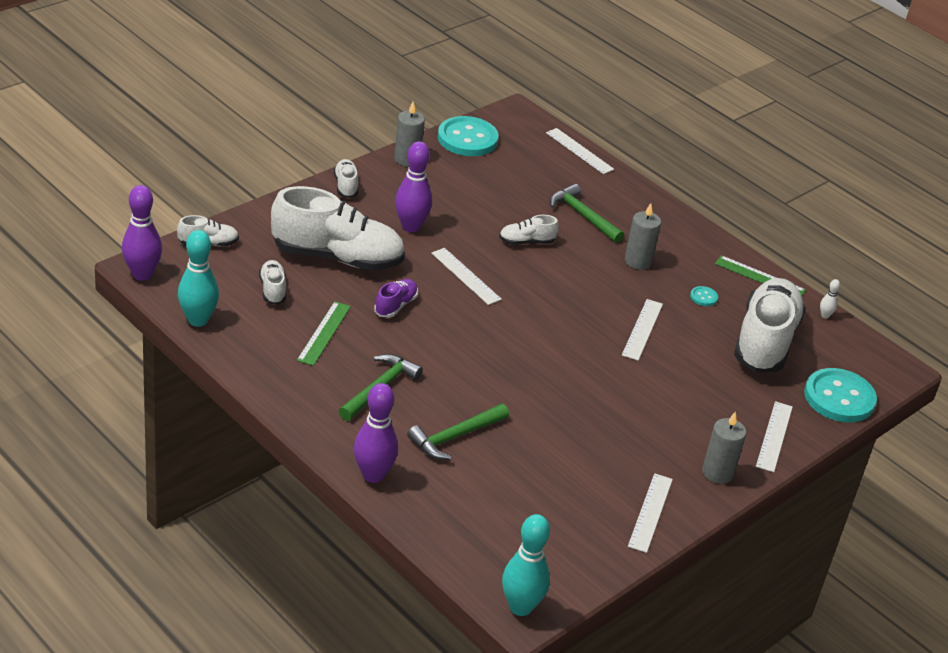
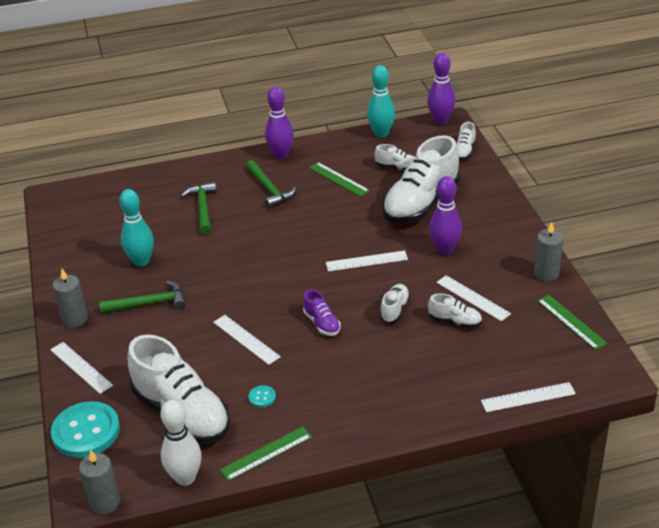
camera: 125 degrees right, 0 degrees up
white shoe [334,159,358,198] -> white shoe moved to [428,293,482,328]
purple bowling pin [354,383,398,483] -> purple bowling pin moved to [265,87,294,159]
purple shoe [374,279,418,318] -> purple shoe moved to [303,290,341,336]
turquoise button [438,116,499,156] -> green ruler [537,295,608,350]
turquoise bowling pin [502,514,550,616] -> turquoise bowling pin moved to [119,189,154,267]
green hammer [550,184,624,243] -> green hammer moved to [99,281,186,313]
grey candle [625,203,661,270] -> grey candle moved to [79,450,120,514]
white ruler [628,473,673,553] -> white ruler moved to [436,275,511,321]
white bowling pin [820,279,840,319] -> white bowling pin [160,400,202,486], size x2.25

